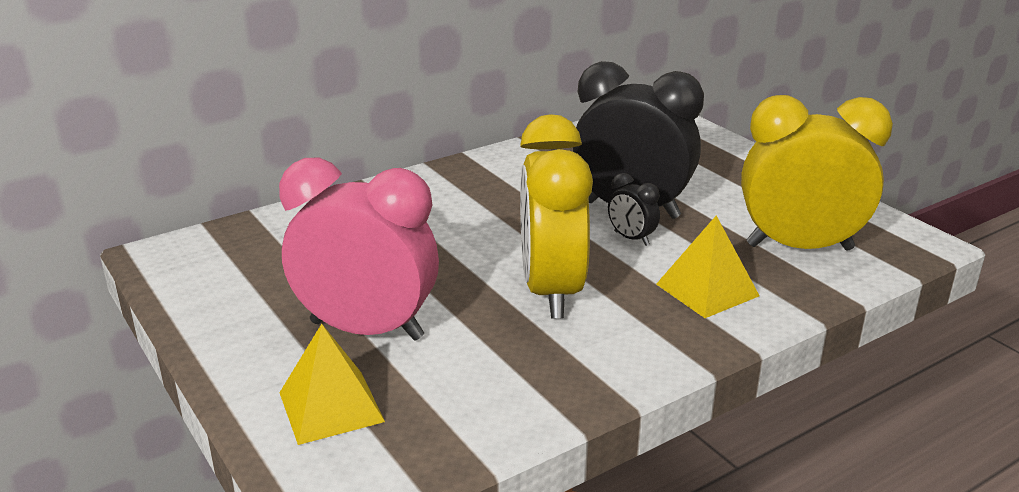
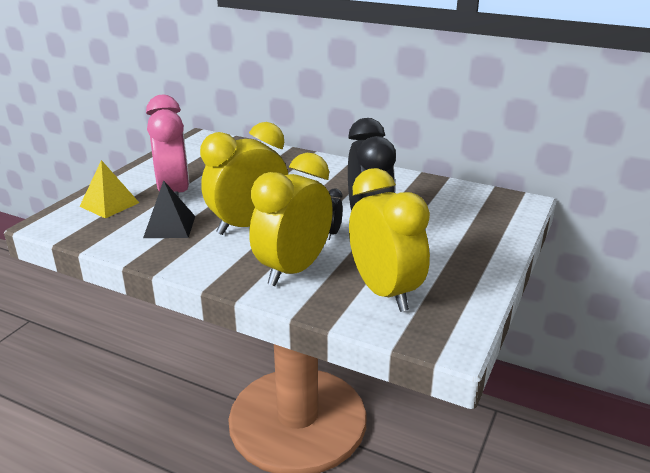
camera: 60 degrees right, 0 degrees up
yellow pyramid [656,215,760,318] -> yellow clock [249,153,333,286]
none -> black pyramid [143,180,195,238]

